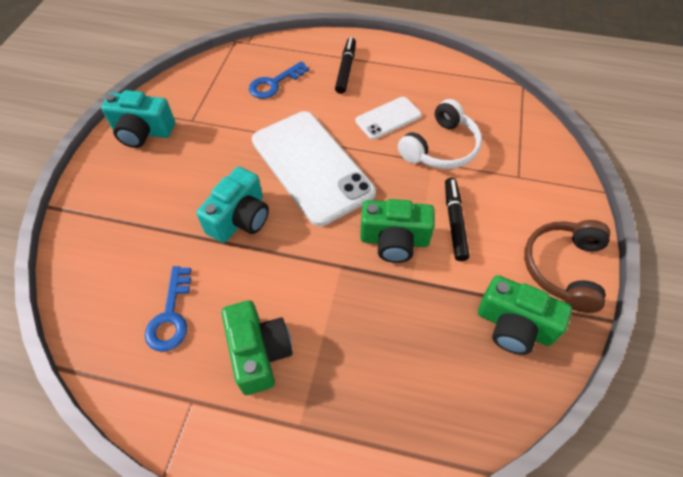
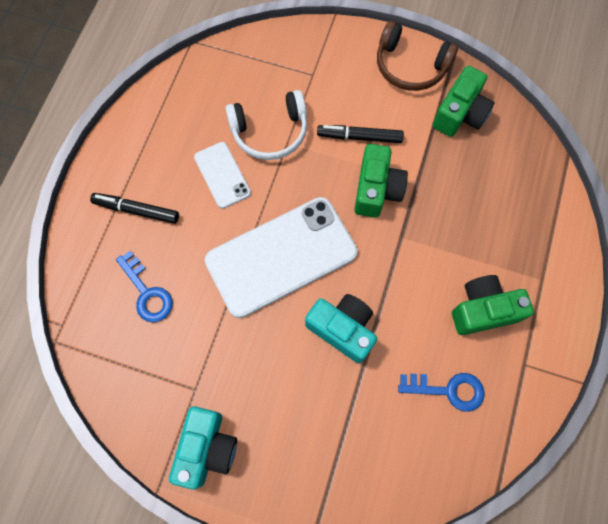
camera: 85 degrees left, 15 degrees up
white headphones [398,99,482,169] -> white headphones turned 120 degrees clockwise [225,90,307,160]

